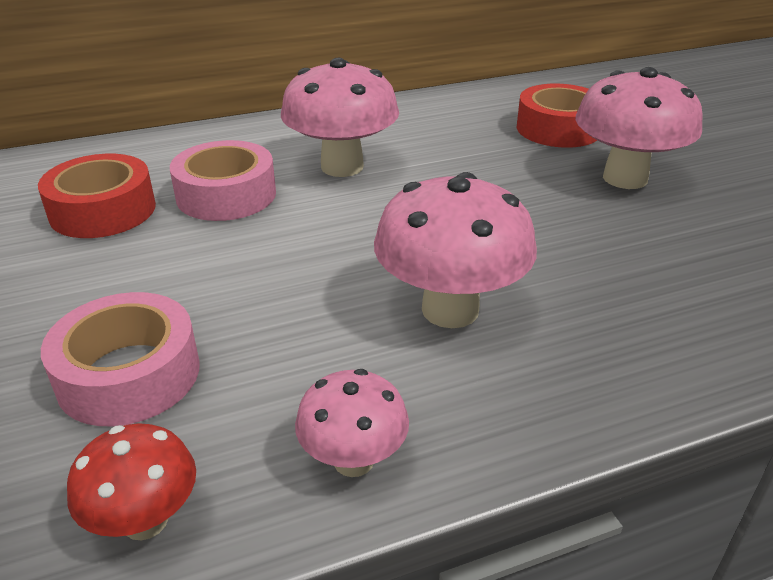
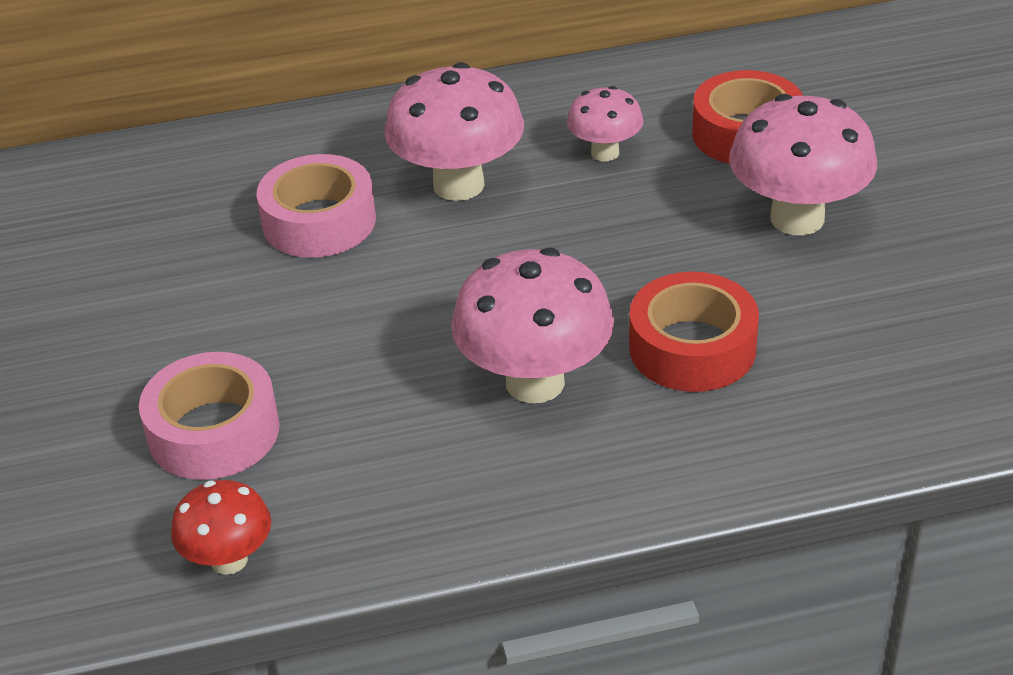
camera: 10 degrees right, 5 degrees up
red tape [38,154,156,238] -> red tape moved to [629,272,759,392]
pink mushroom [295,369,409,477] -> pink mushroom moved to [567,86,643,161]

